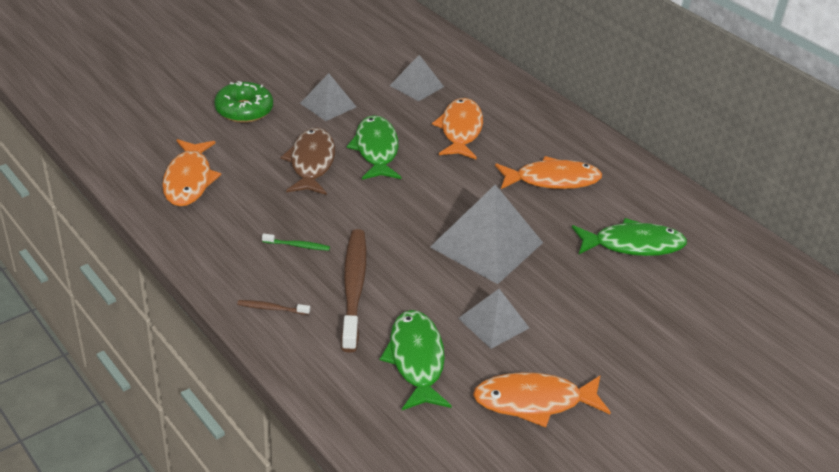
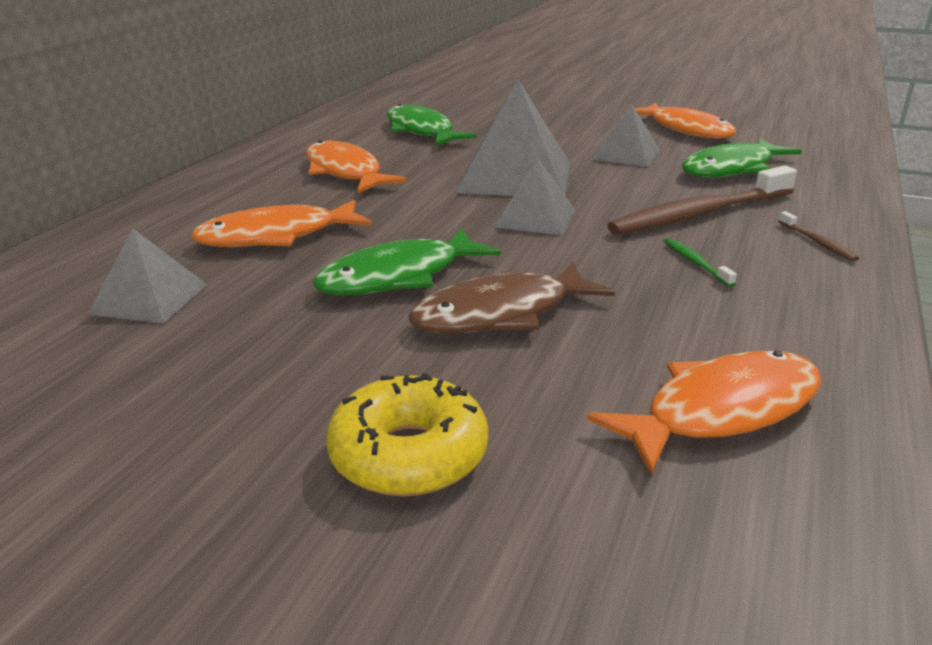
camera: 115 degrees left, 10 degrees down
green donut [214,81,273,123] -> yellow donut [326,373,489,497]
grey pyramid [300,73,356,121] -> grey pyramid moved to [494,158,575,235]

